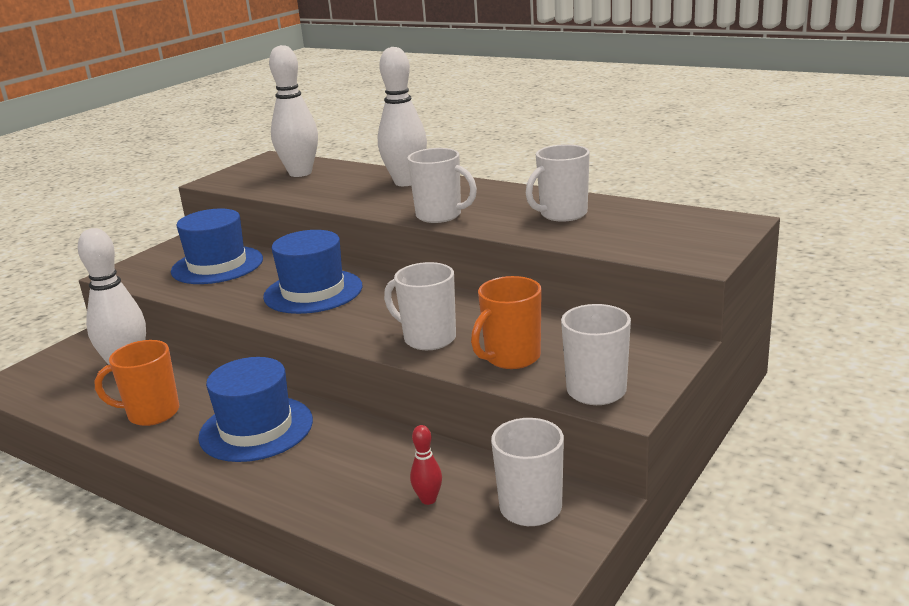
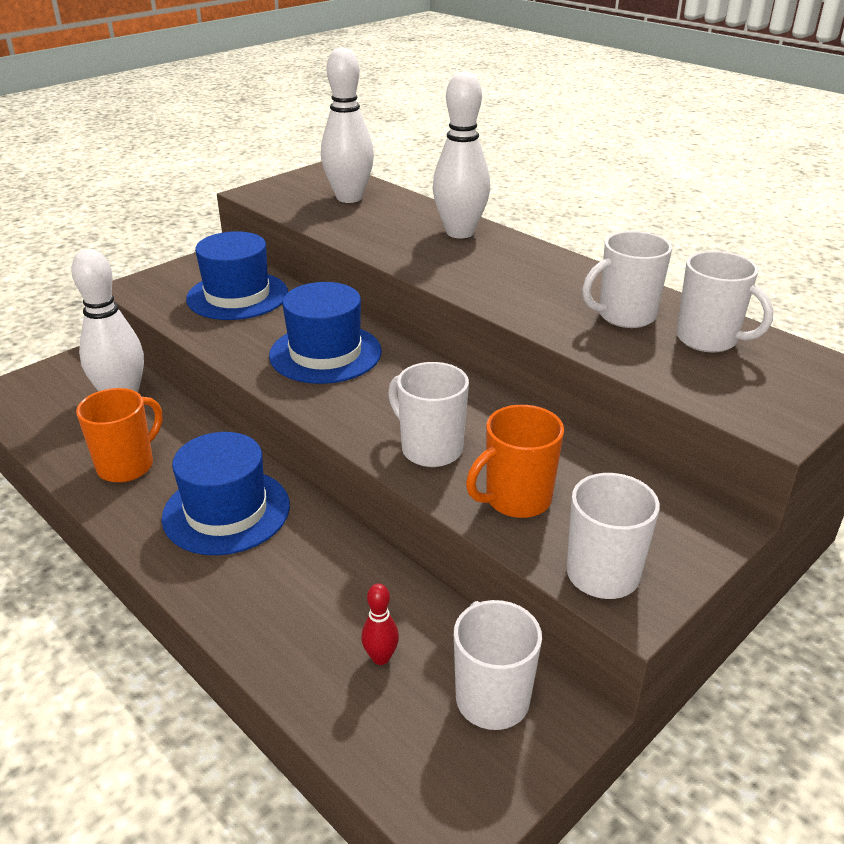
camera: 10 degrees right, 10 degrees up
orange mug [94,340,179,426] -> orange mug turned 120 degrees clockwise [76,388,162,483]
white mug [407,148,477,223] -> white mug moved to [677,251,773,353]

